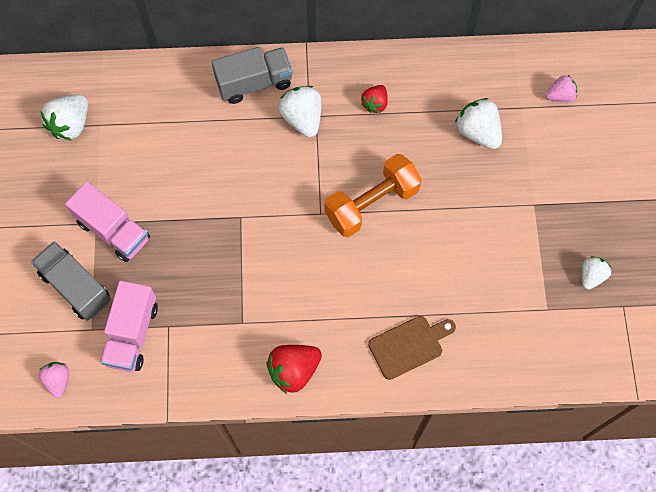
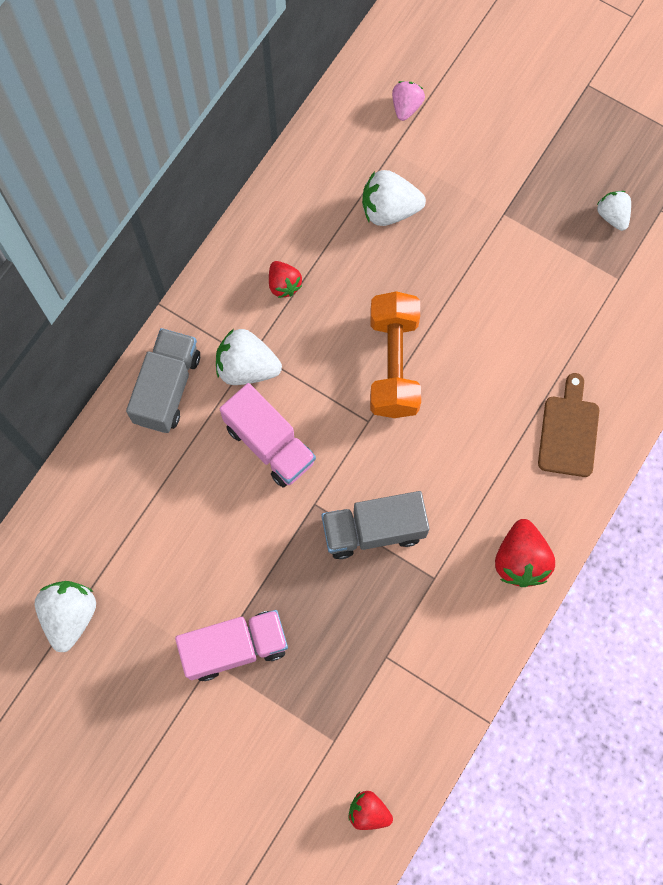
camera: 55 degrees left, 5 degrees up
grey truck [31,241,111,321] -> grey truck moved to [322,491,430,559]
pink strawberry [38,362,70,398] -> red strawberry [348,791,393,830]
white strawberry [41,94,88,141] -> white strawberry turned 150 degrees counterclockwise [35,581,96,652]
pink truck [100,281,158,372] -> pink truck moved to [220,383,316,488]

